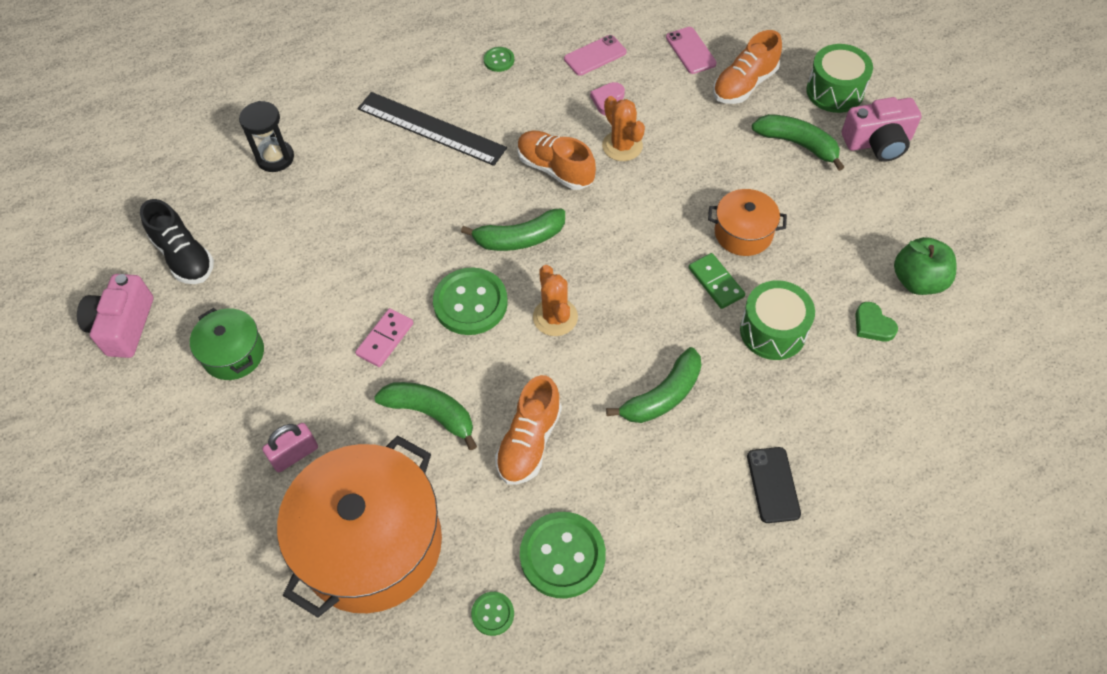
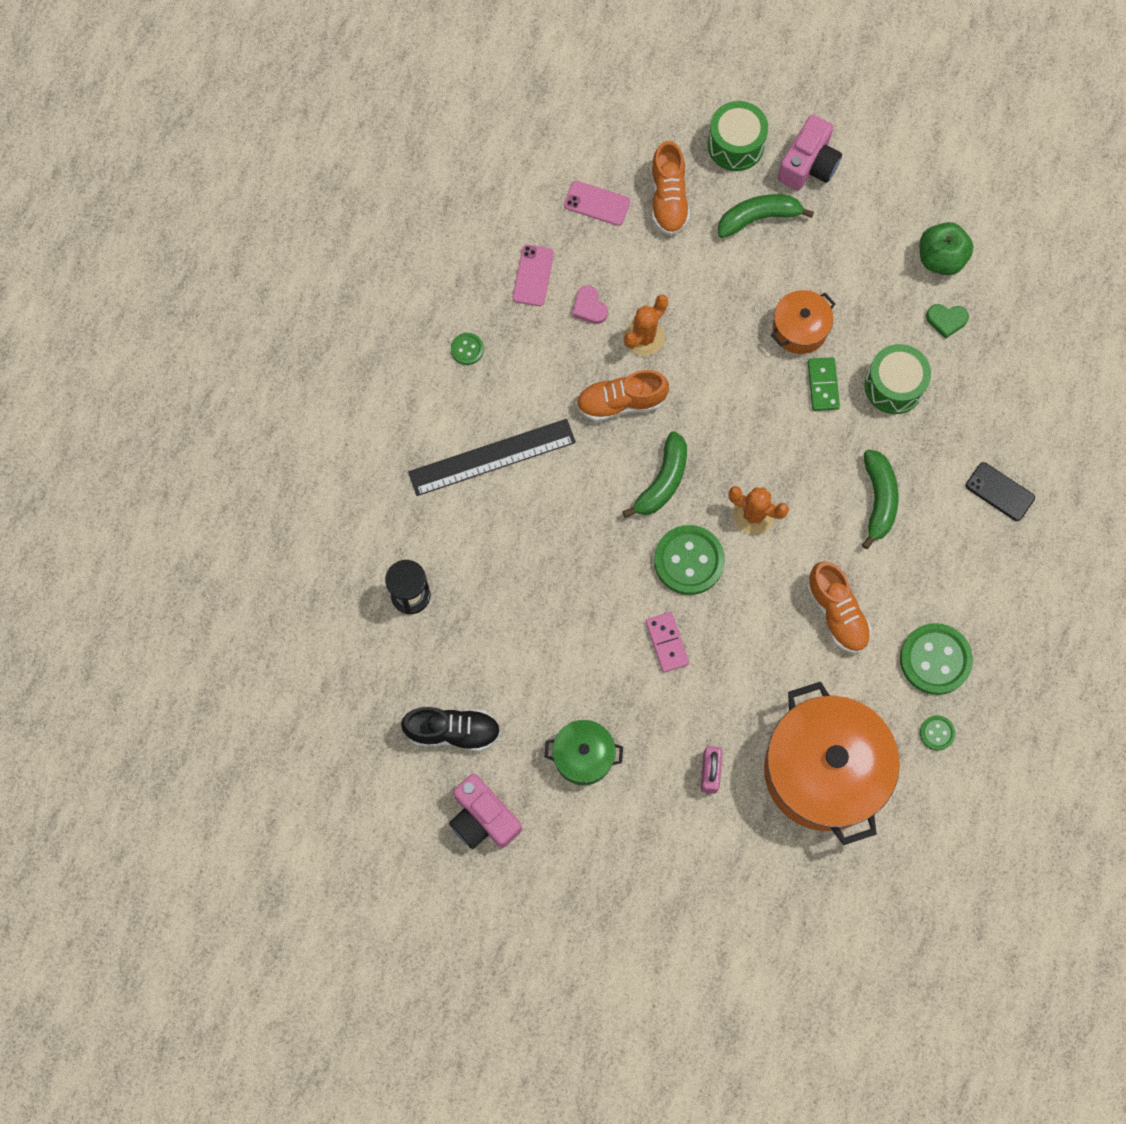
camera: 50 degrees left, 15 degrees up
green banana [374,382,477,450] -> none
orange cactus [602,96,645,161] -> orange cactus turned 60 degrees counterclockwise [624,295,668,356]
green domino [689,253,745,309] -> green domino turned 75 degrees clockwise [808,357,840,411]

